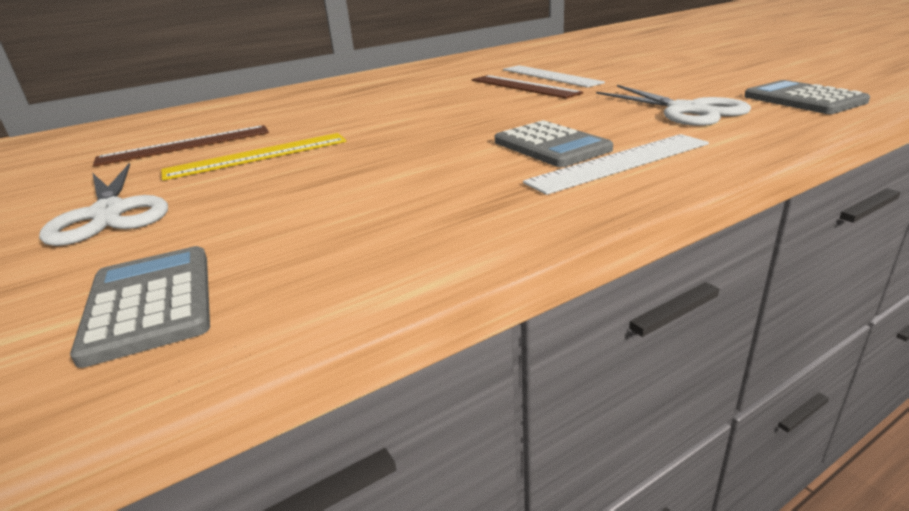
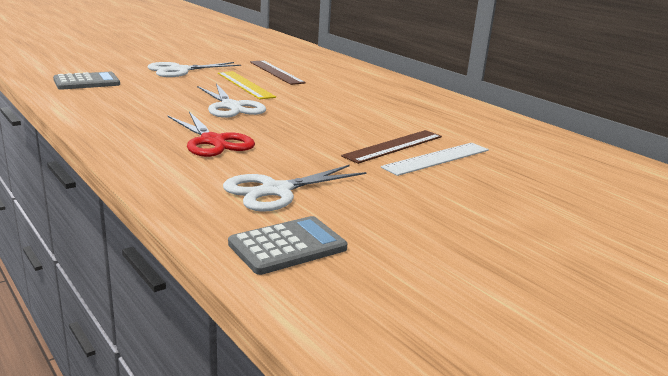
camera: 80 degrees right, 5 degrees down
grey calculator [495,120,613,167] -> red scissors [167,111,255,157]
white ruler [523,134,709,195] -> none
none -> white scissors [197,84,266,118]

